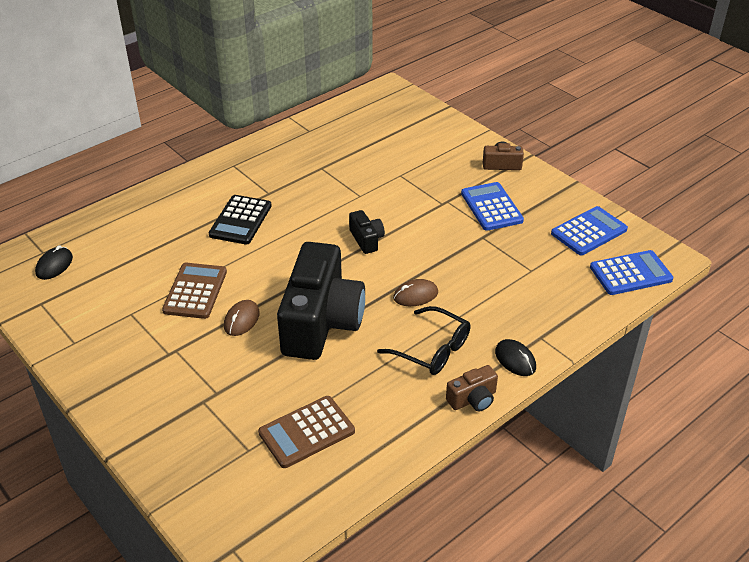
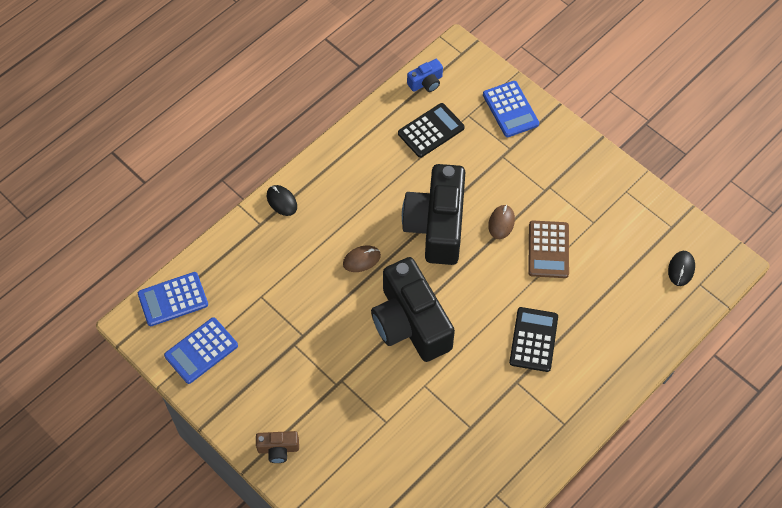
camera: 175 degrees right, 20 degrees up
brown calculator [258,396,355,468] -> black calculator [398,103,465,158]
black camera [349,210,385,254] -> black camera [371,257,455,362], size x2.36
black glasses [377,306,470,375] -> none
brown camera [446,365,498,411] -> none
blue calculator [461,182,524,231] -> blue calculator moved to [483,81,539,137]
none -> blue camera [407,59,443,92]

